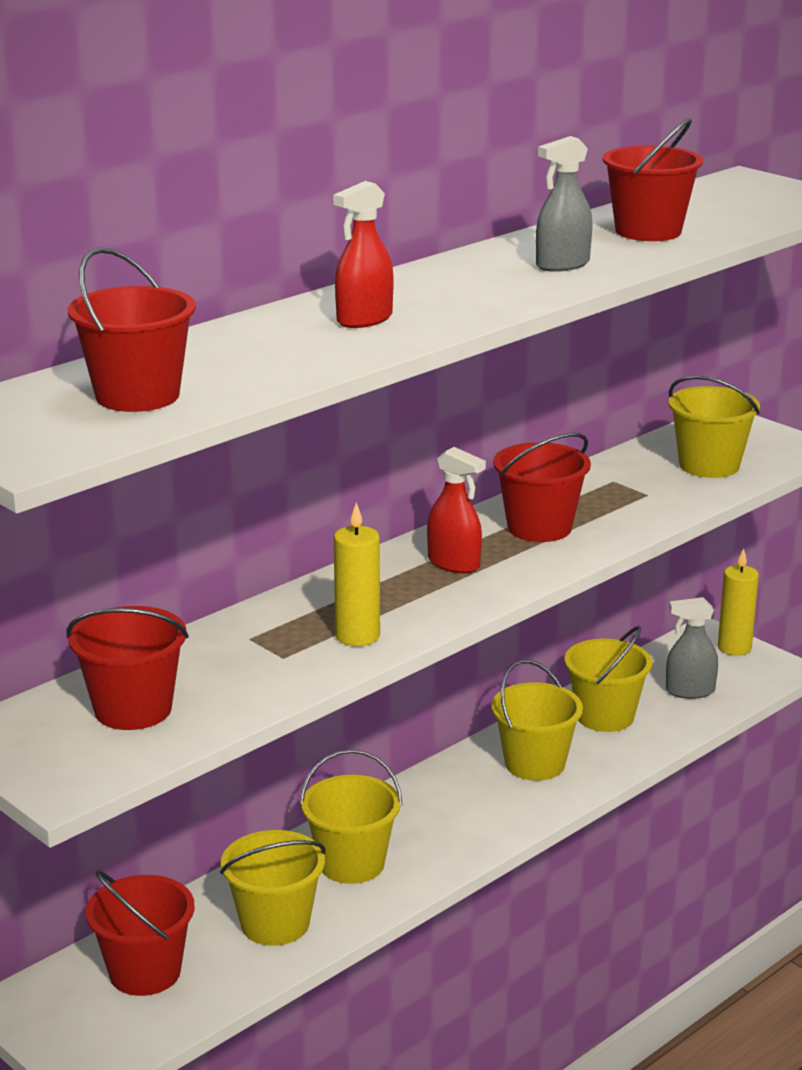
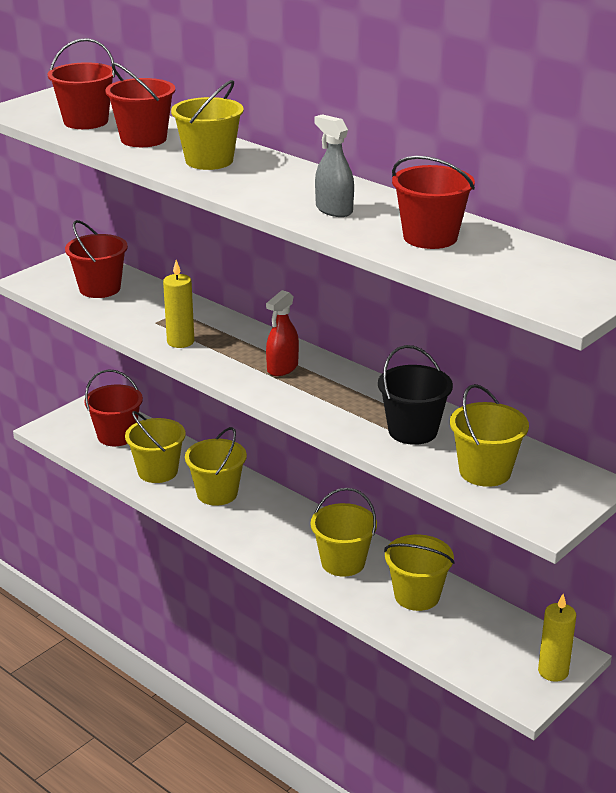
camera: 85 degrees right, 5 degrees up
red spray bottle [333,181,394,328] -> yellow bucket [171,80,244,170]
red bucket [493,433,591,542] -> red bucket moved to [105,62,175,147]
grey spray bottle [666,597,718,699] -> none
none -> black bucket [378,345,453,445]

